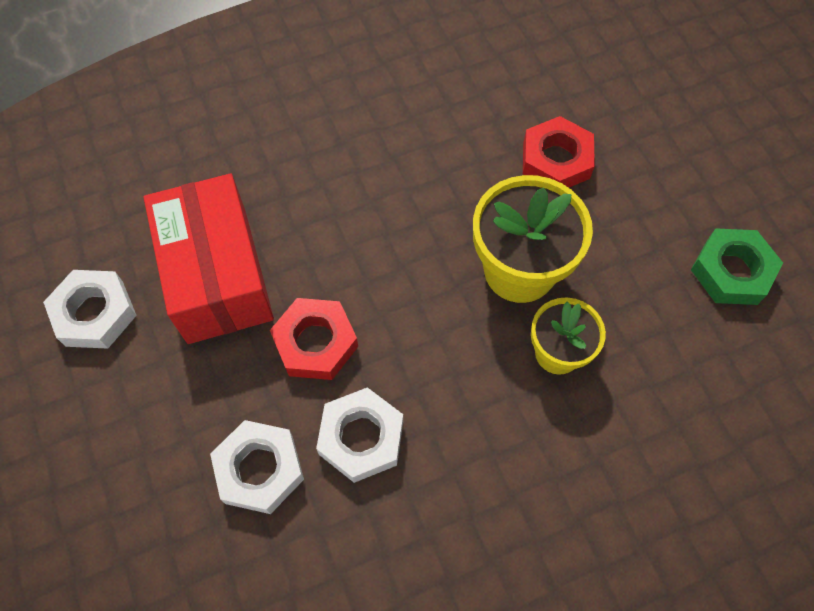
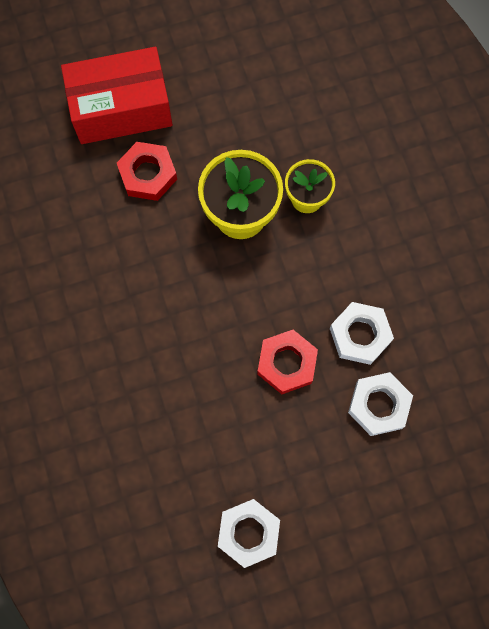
camera: 85 degrees left, 10 degrees up
red box [144,174,274,344] -> red box moved to [61,47,173,144]
green nut [691,228,783,305] -> none

